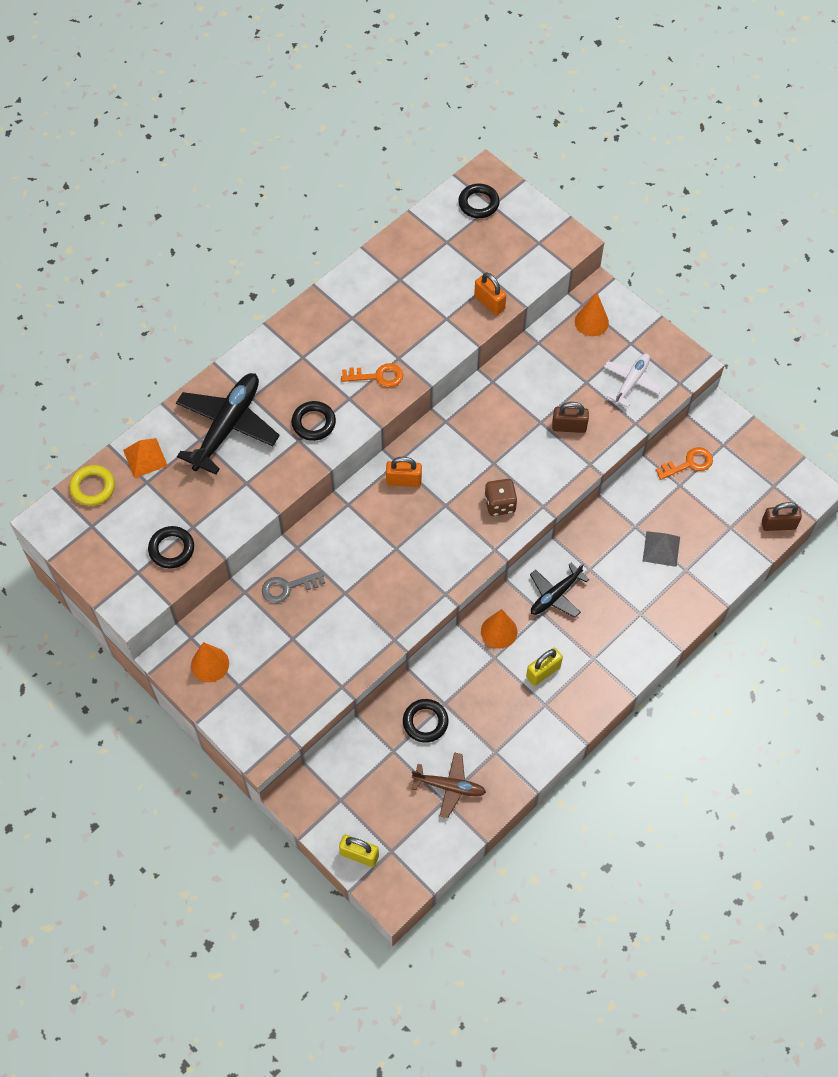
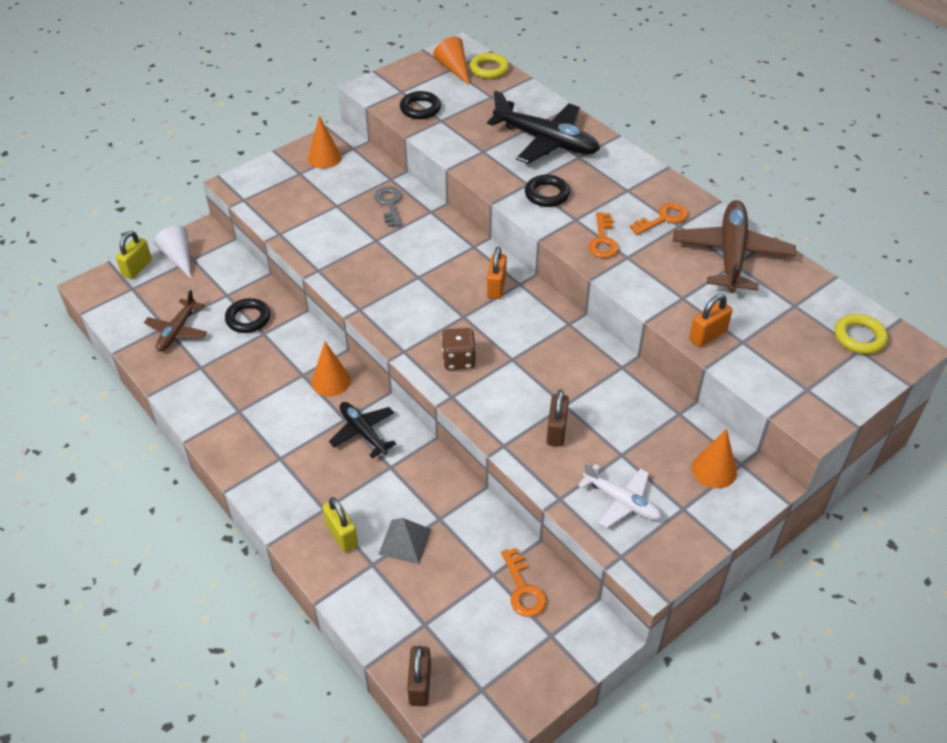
camera: 95 degrees right, 15 degrees down
orange pyramid [123,438,168,478] -> none
black ring [458,184,500,218] -> yellow ring [835,314,888,354]
yellow padlock [526,648,563,686] -> yellow padlock moved to [322,497,358,552]
none -> white cone [153,226,191,278]
none -> orange cone [433,37,469,85]
none -> orange key [629,203,688,235]
none -> brown plane [673,200,796,293]

